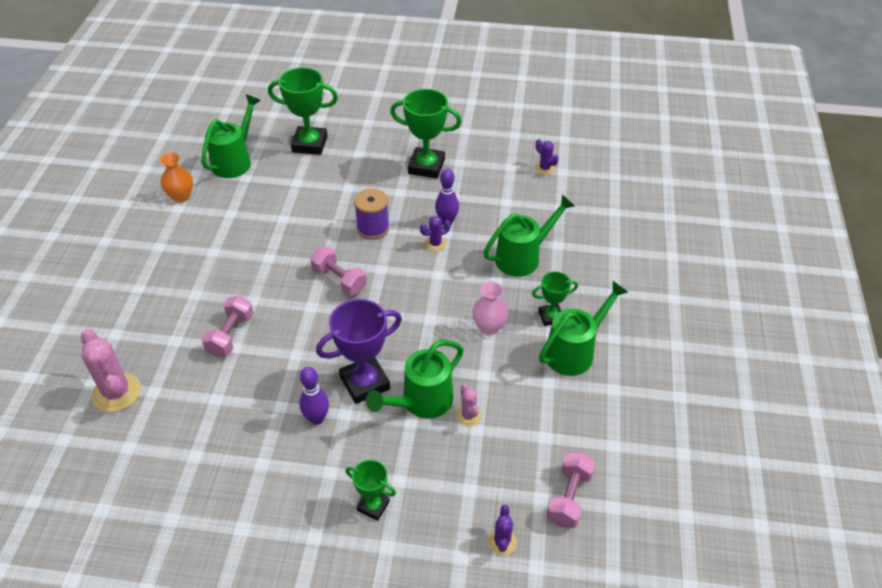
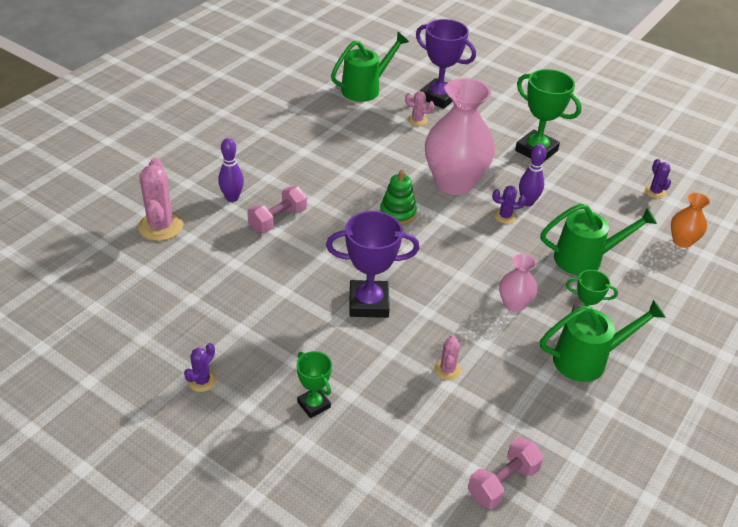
camera: 25 degrees right, 5 degrees down
orange vase [160,152,193,203] -> orange vase moved to [671,193,710,248]
green trophy [268,67,338,155] -> purple trophy [416,19,476,109]
purple bowling pin [300,367,329,425] -> purple bowling pin moved to [218,138,244,202]
pink dumbbell [310,246,367,296] -> green stacking toy [380,170,417,225]
purple spool [354,188,390,240] -> pink vase [425,78,495,195]
green watering can [366,340,464,418] -> none
purple cactus [488,505,517,555] -> purple cactus moved to [184,343,216,392]
none -> pink cactus [405,91,434,126]

